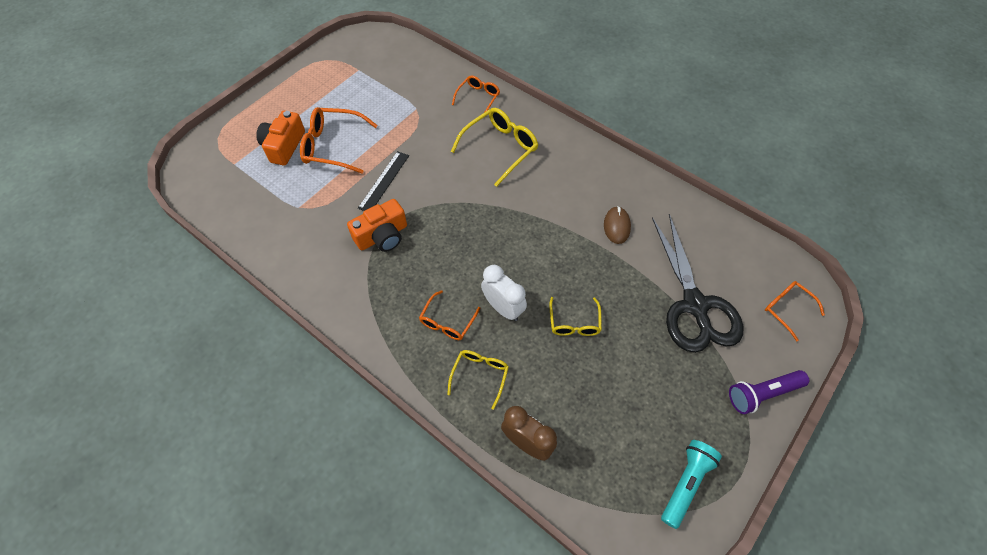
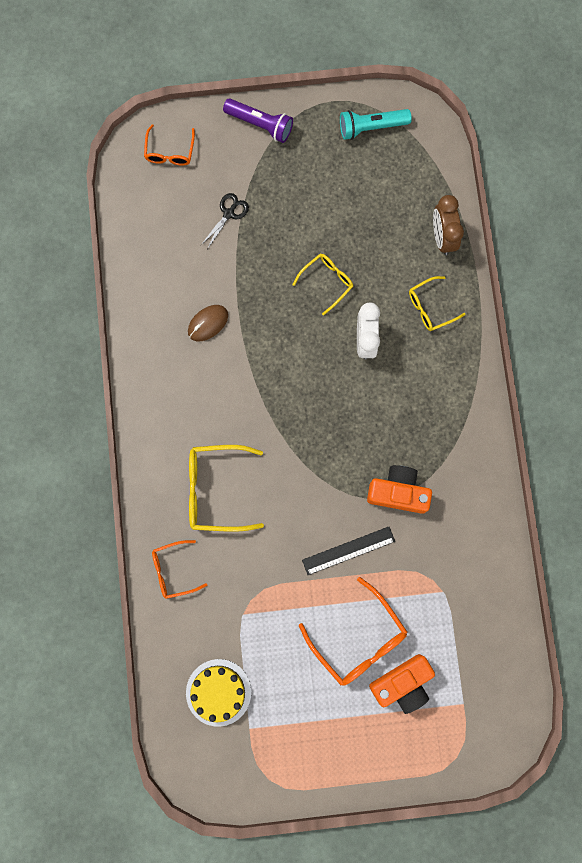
camera: 135 degrees left, 20 degrees up
orange glasses [419,290,480,340] -> none
black scissors [652,214,744,353] -> black scissors [201,193,249,249], size x0.41
none -> yellow cake [186,659,251,727]

